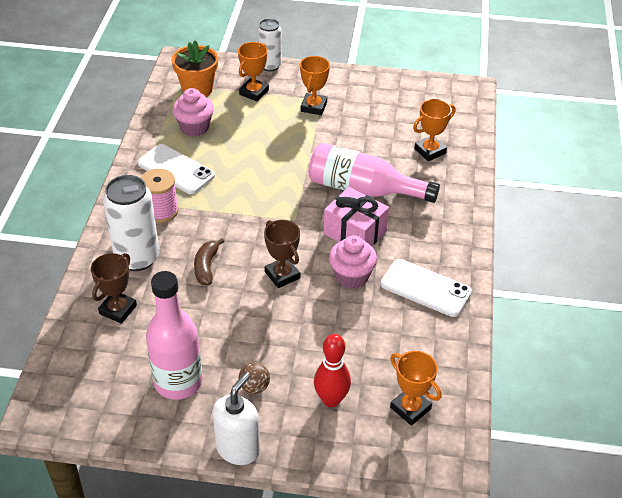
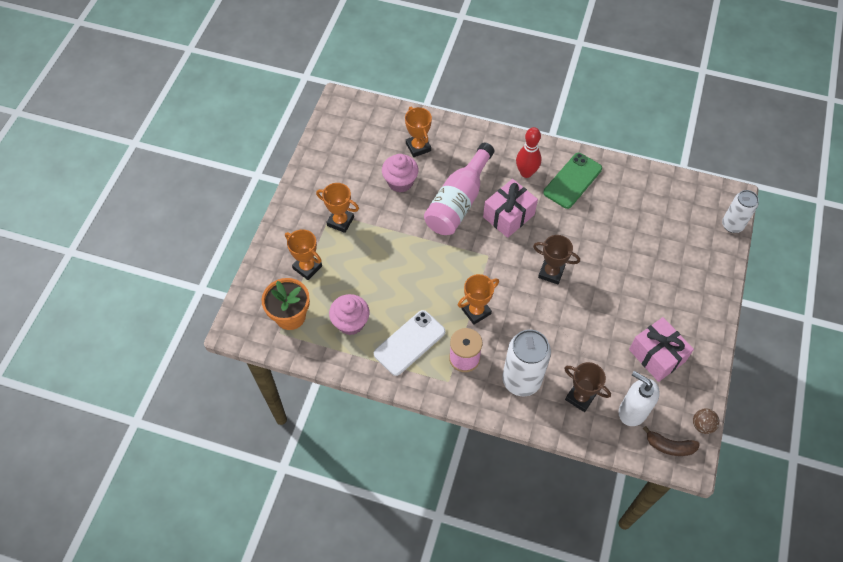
camera: 80 degrees left, 15 degrees up
pink bottle [146,271,203,400] -> pink gift [629,317,694,382]
brown banana [194,238,225,285] -> brown banana moved to [643,426,700,456]
white soap dispenser [212,372,260,465] -> white soap dispenser moved to [619,371,660,426]
brown ball [239,362,270,394] -> brown ball moved to [693,408,720,434]
white can [257,19,282,71] -> white can moved to [722,190,759,233]
brown trophy [264,220,300,288] -> brown trophy turned 45 degrees clockwise [533,235,580,284]
red bowling pin [314,334,351,407] -> red bowling pin moved to [516,127,541,178]
pink cupcake [329,235,377,289] -> pink cupcake moved to [382,154,419,192]
white phone [381,259,472,317] -> green phone [543,153,602,209]
orange trophy [390,351,442,426] -> orange trophy moved to [458,274,499,325]

